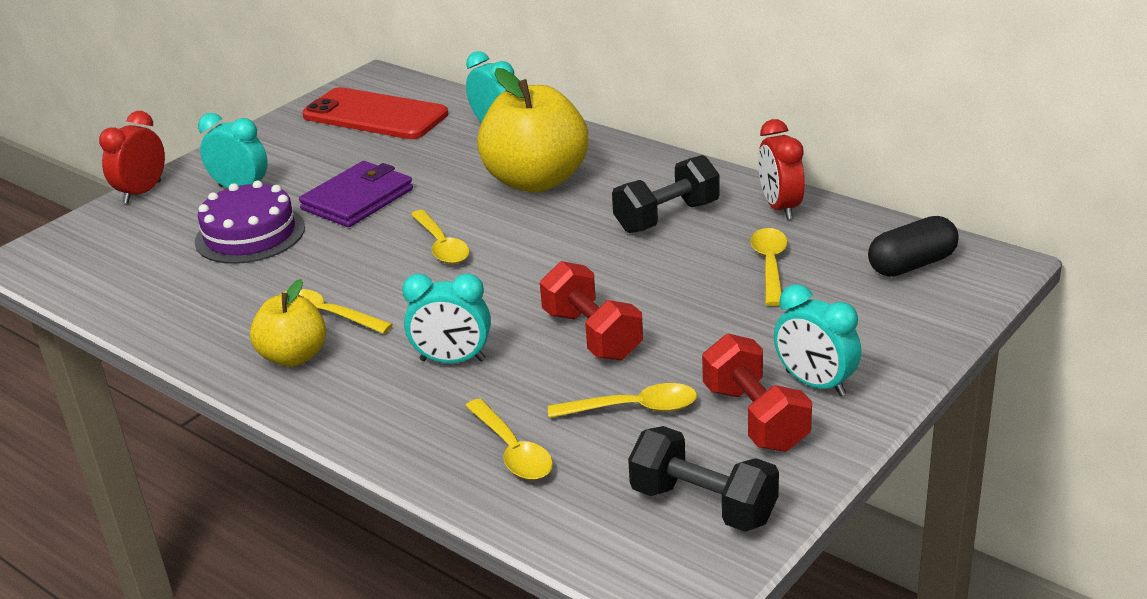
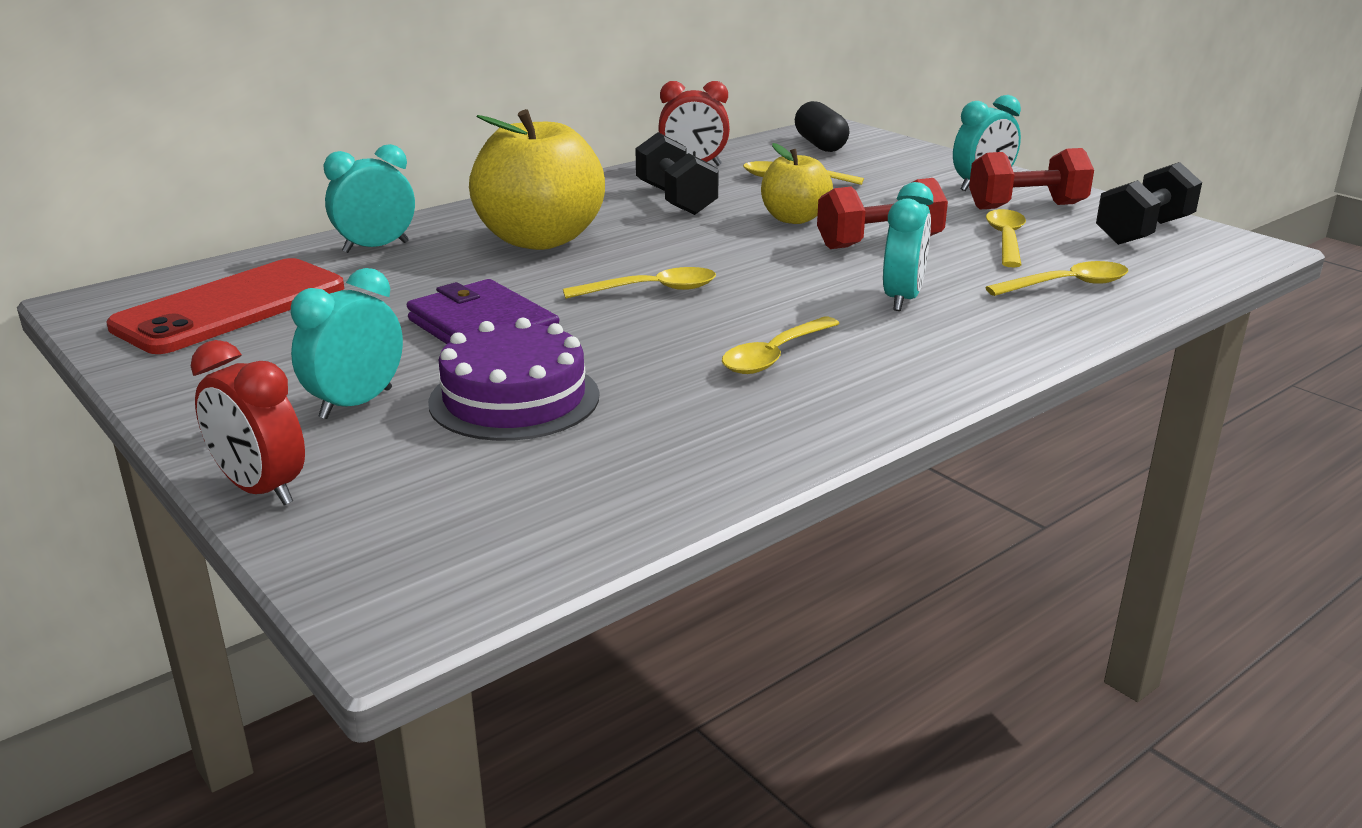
camera: 80 degrees left, 5 degrees down
yellow apple [250,279,326,367] -> yellow apple moved to [761,143,833,224]

